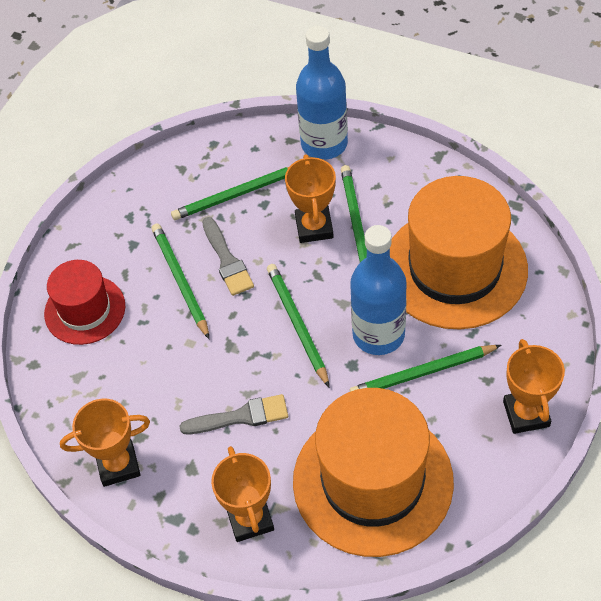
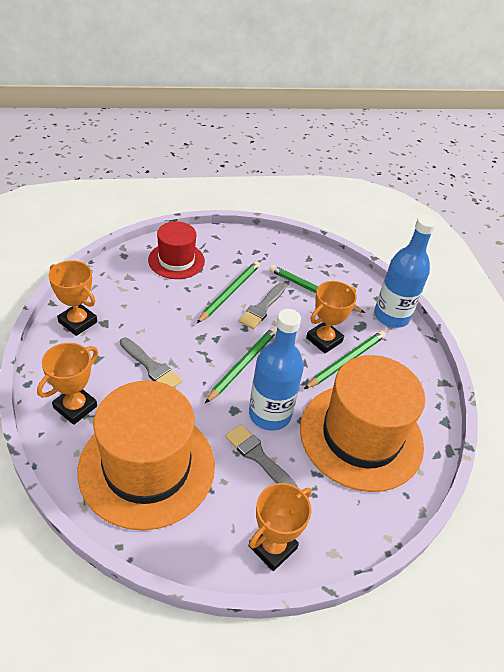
camera: 45 degrees right, 10 degrees down
green pencil [349,345,501,392] -> grey brush [225,424,298,487]

